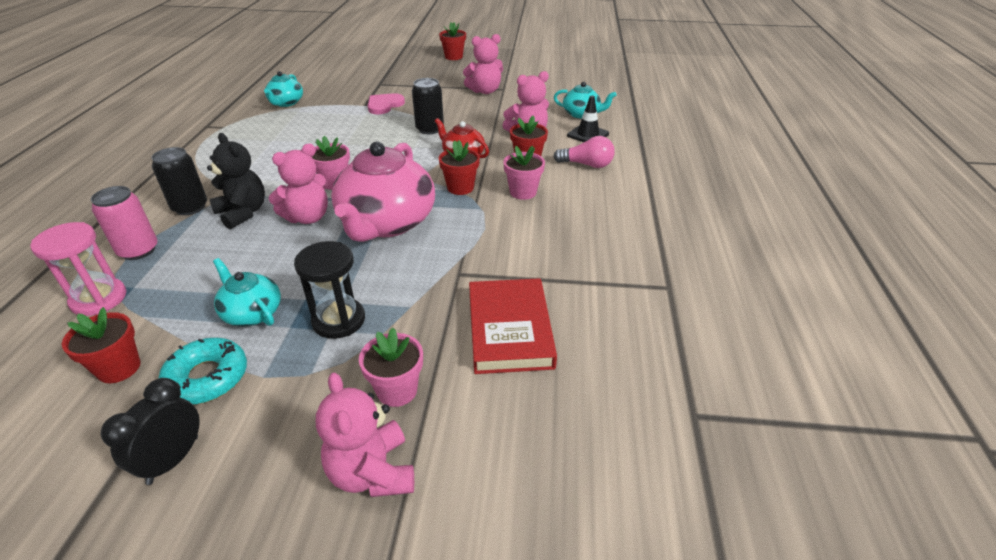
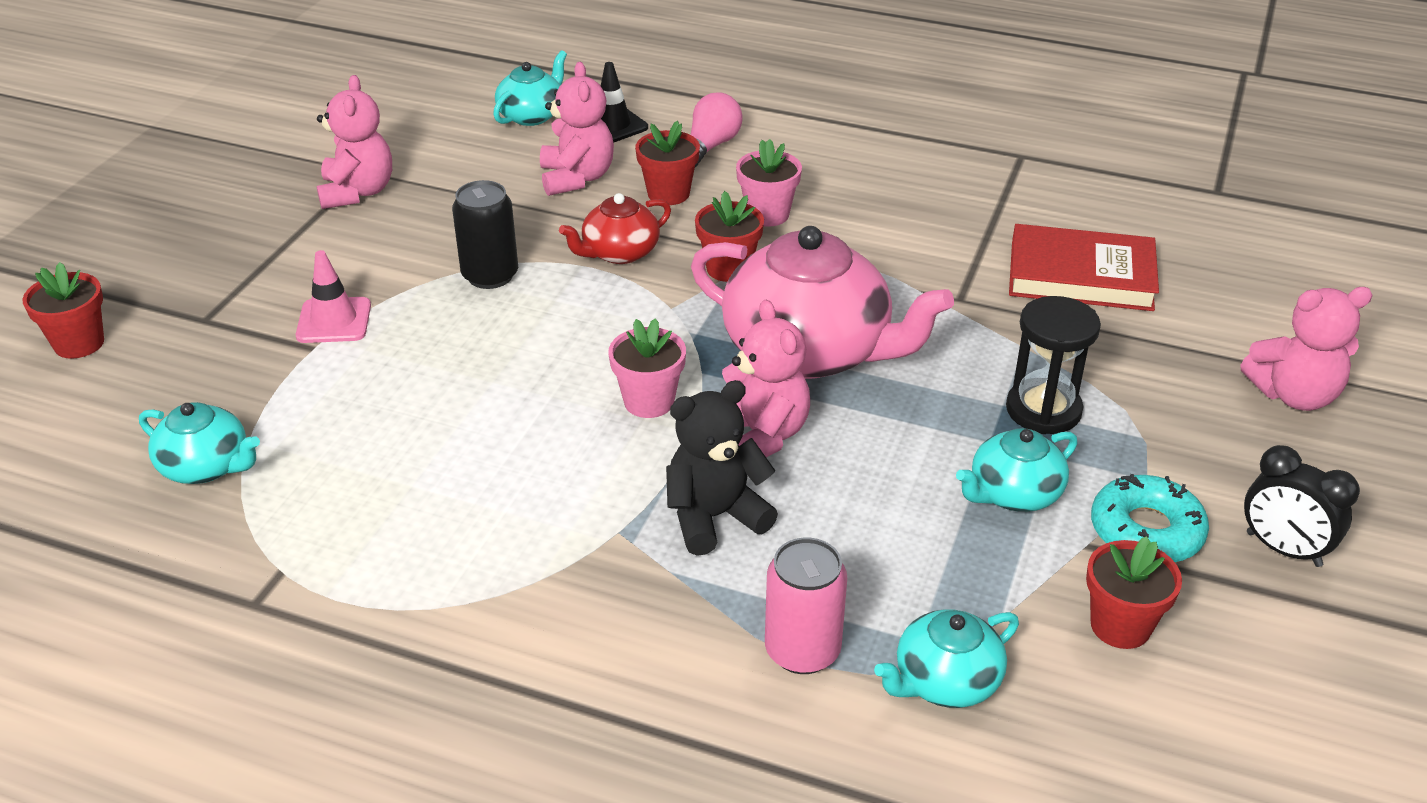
camera: 75 degrees left, 0 degrees up
pink hourglass [30,222,126,316] -> turquoise teapot [874,609,1019,708]
black can [151,147,207,215] -> none
pink flower pot [359,328,423,407] -> none
pink heart [368,93,405,114] -> pink traffic cone [296,250,371,343]
red flower pot [439,22,466,60] -> red flower pot moved to [23,262,104,359]

